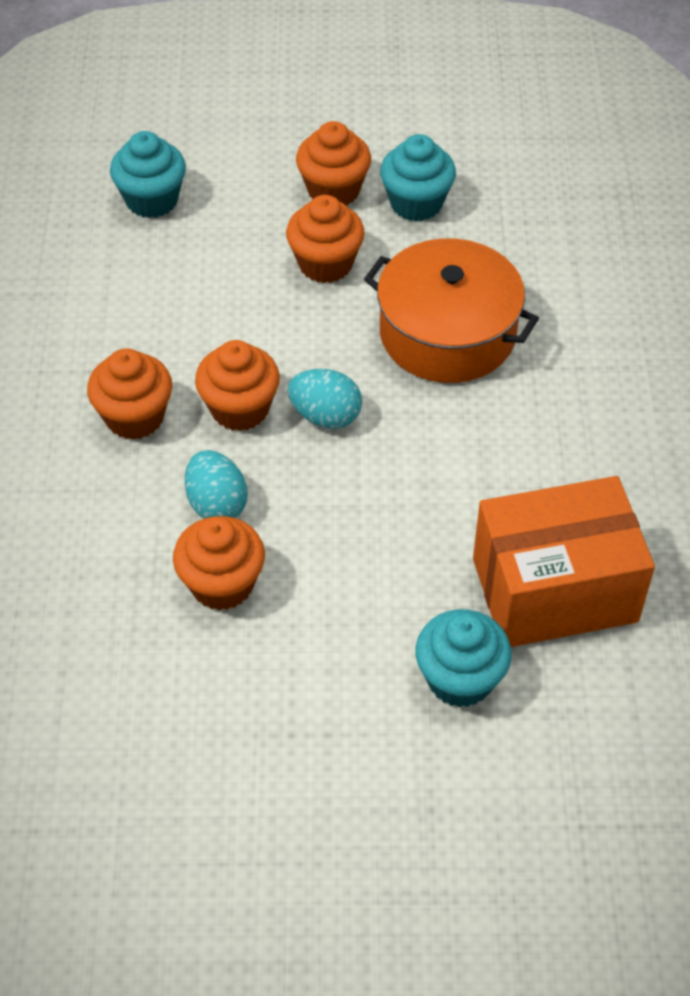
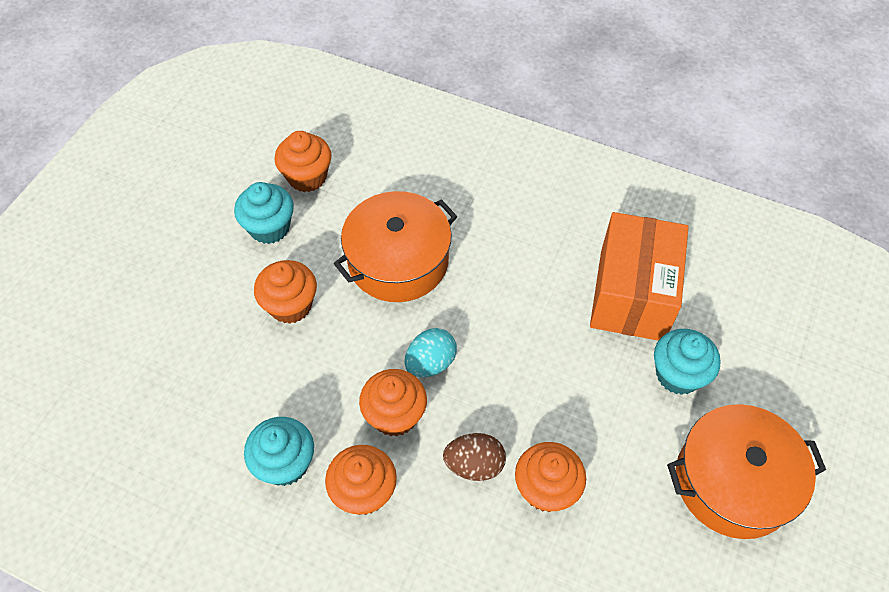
camera: 65 degrees left, 5 degrees up
turquoise cupcake [110,131,186,218] -> turquoise cupcake moved to [244,417,314,486]
turquoise egg [185,450,248,519] -> brown egg [443,433,506,481]
orange cupcake [296,121,371,205] -> orange cupcake moved to [274,131,332,192]
none -> orange pot [667,404,826,539]

